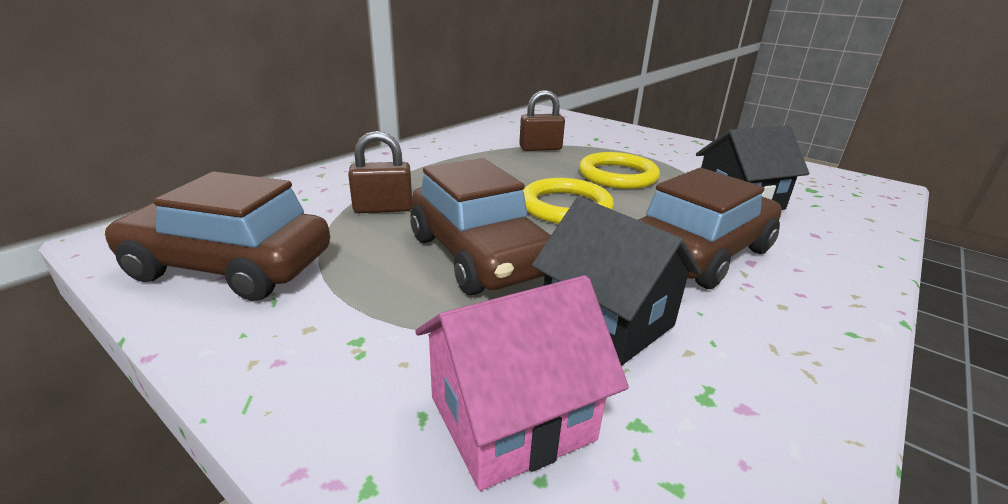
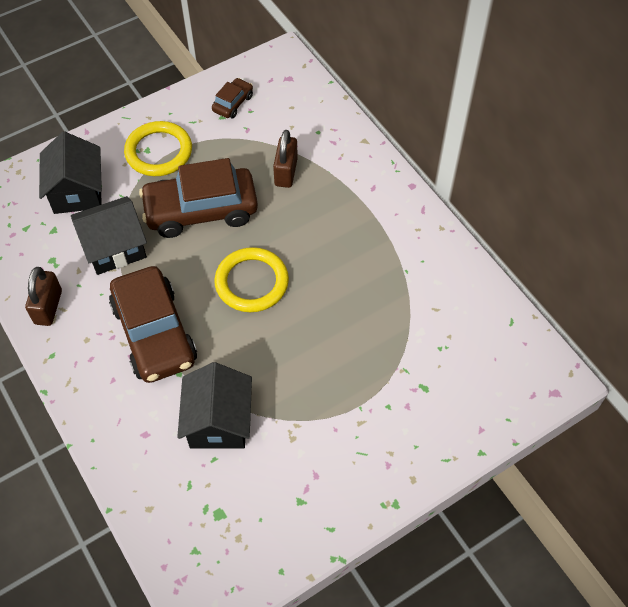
camera: 110 degrees right, 30 degrees up
brown car [104,171,330,301] -> brown car [212,78,253,118], size x0.46
pink house [415,275,629,491] -> black house [39,131,102,214]
brown padlock [519,90,565,151] -> brown padlock moved to [25,267,62,326]
yellow ring [579,152,660,189] -> yellow ring moved to [124,121,192,176]

